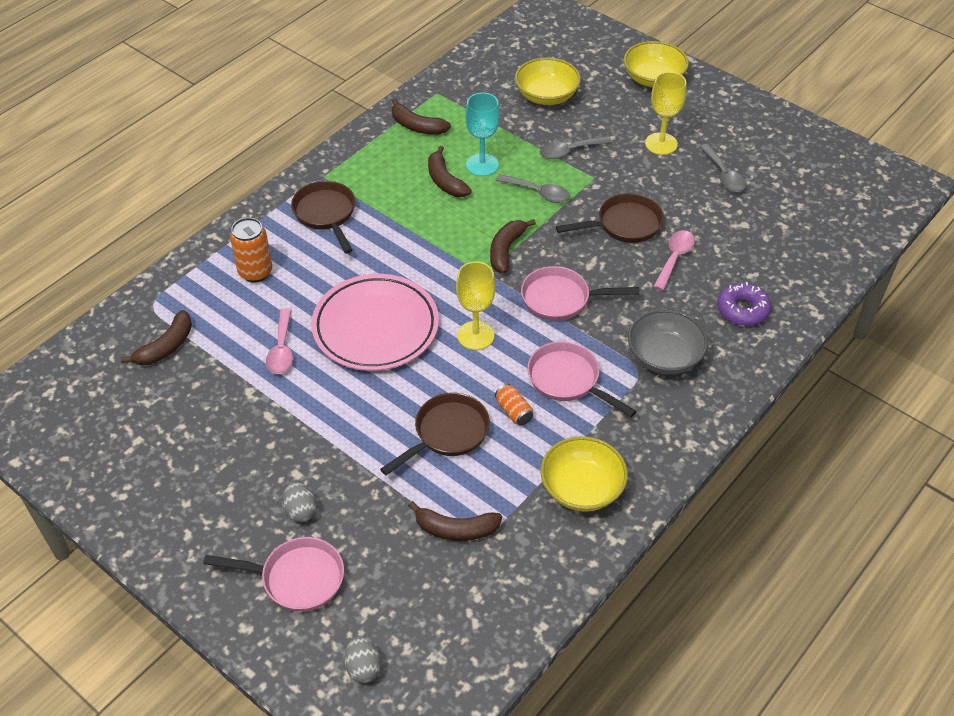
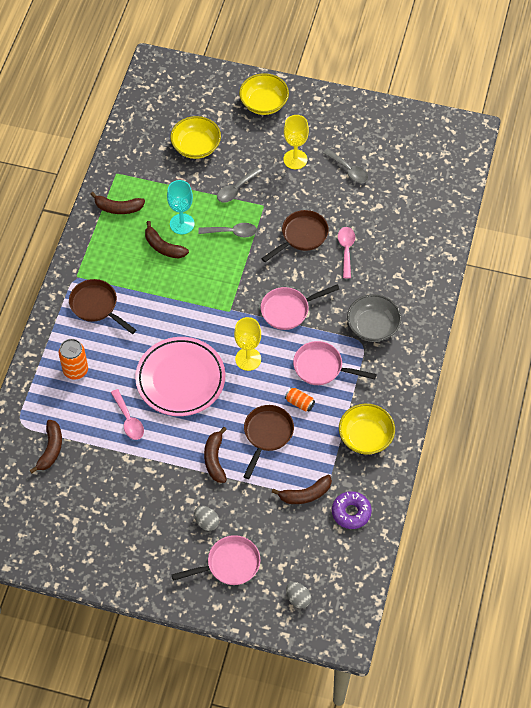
camera: 25 degrees left, 10 degrees up
brown banana [490,219,536,273] -> brown banana moved to [204,427,227,483]
purple donut [717,282,771,326] -> purple donut moved to [332,491,372,529]

